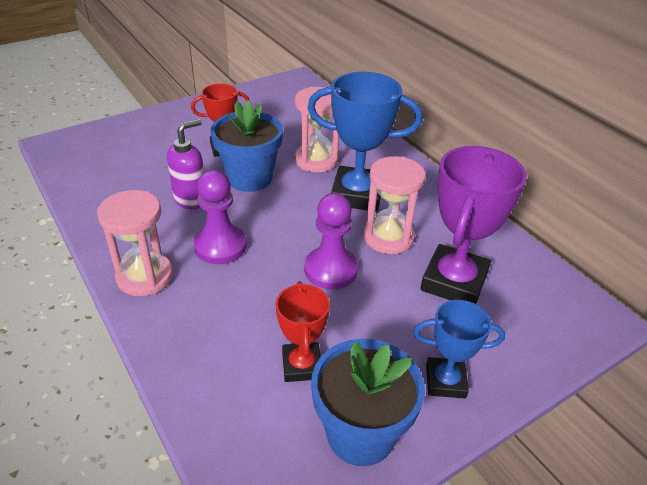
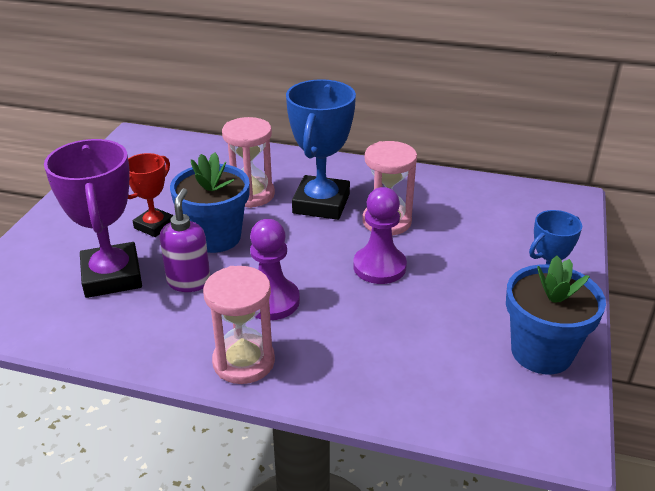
camera: 40 degrees left, 5 degrees down
red trophy [276,281,330,382] -> none
blue trophy [307,72,422,212] -> blue trophy turned 45 degrees counterclockwise [286,79,356,220]
purple trophy [420,146,527,304] -> purple trophy moved to [44,139,142,298]

